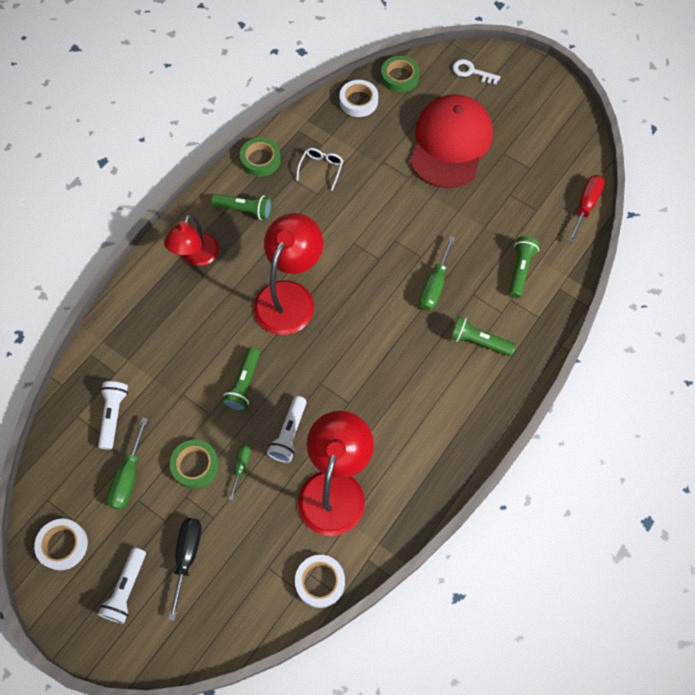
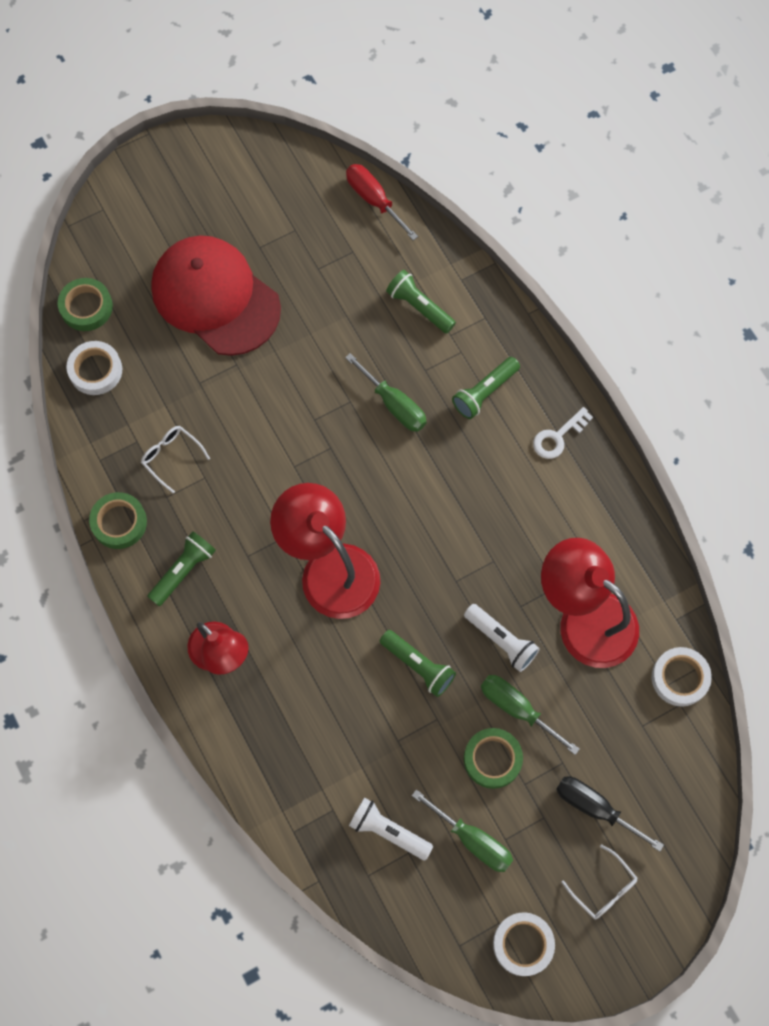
camera: 65 degrees left, 5 degrees up
white flashlight [98,548,146,624] -> white glasses [561,844,638,920]
green screwdriver [229,445,251,500] -> green screwdriver [481,675,580,755], size x1.67
white key [452,59,501,85] -> white key moved to [533,407,593,459]

